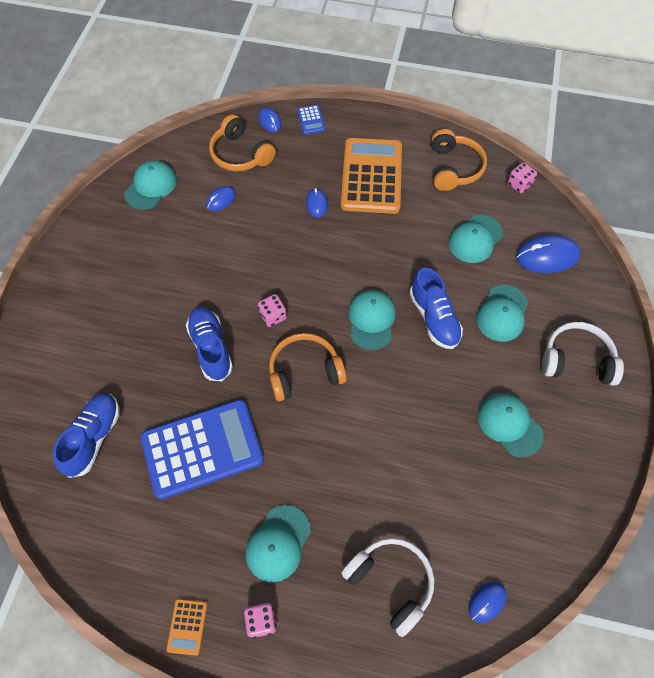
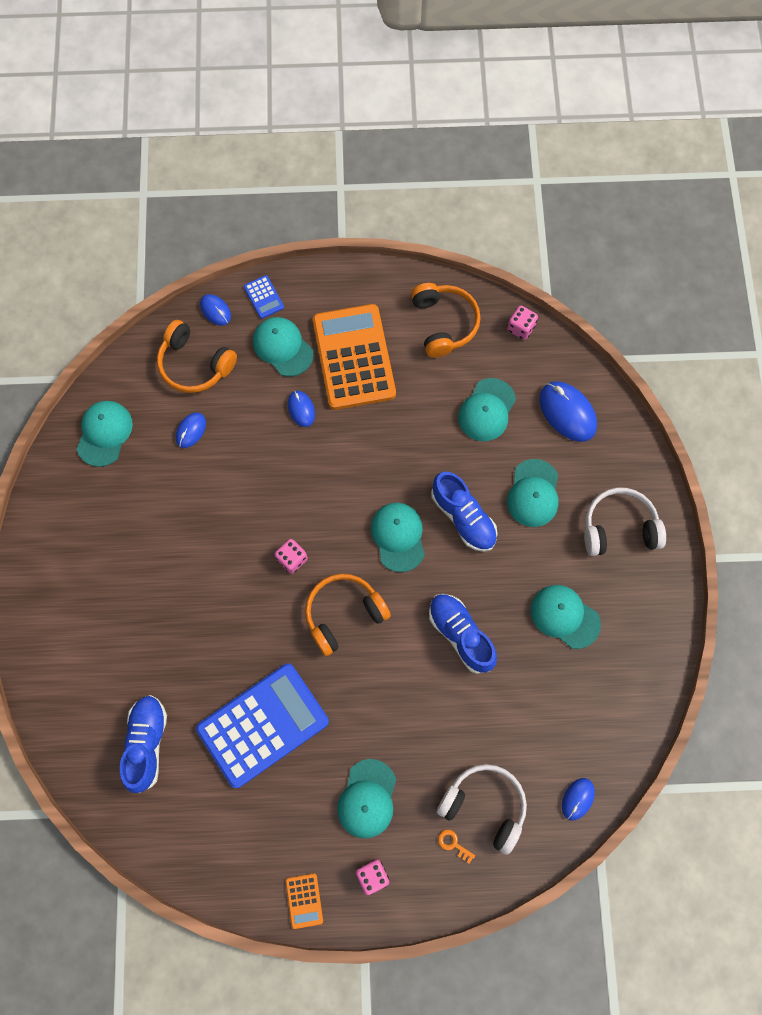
camera: 15 degrees left, 10 degrees up
blue shoe [186,307,233,381] -> blue shoe moved to [429,594,497,674]
blue mouse [516,235,580,273] -> blue mouse turned 75 degrees clockwise [539,381,597,442]
none -> turquoise cap [253,317,314,377]
none -> orange key [438,829,475,864]

